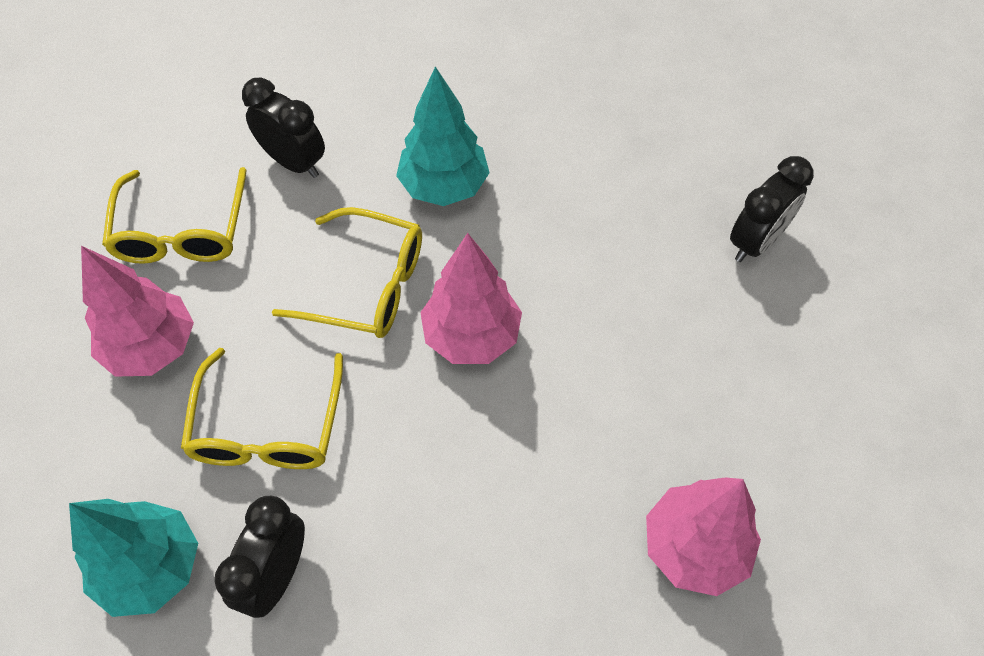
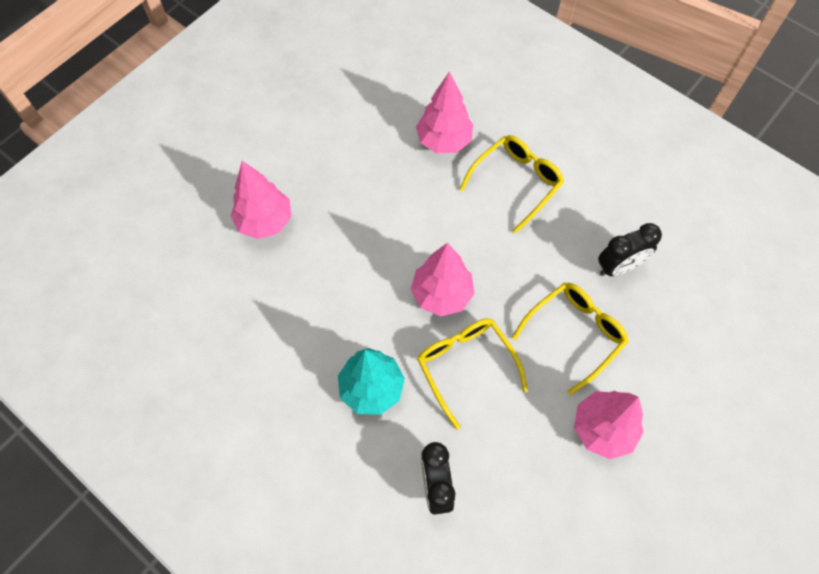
camera: 135 degrees left, 5 degrees up
turquoise tree [69,499,198,617] -> none
yellow glasses [102,167,247,264] -> yellow glasses moved to [460,135,564,234]
black clock [730,156,814,262] -> pink tree [231,161,291,239]

